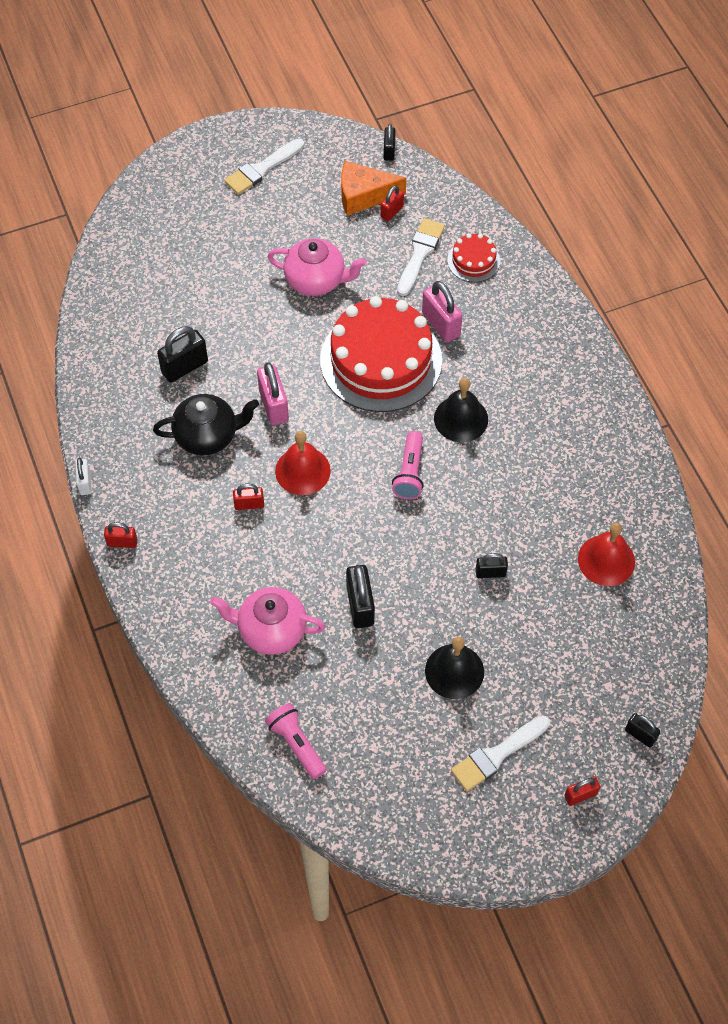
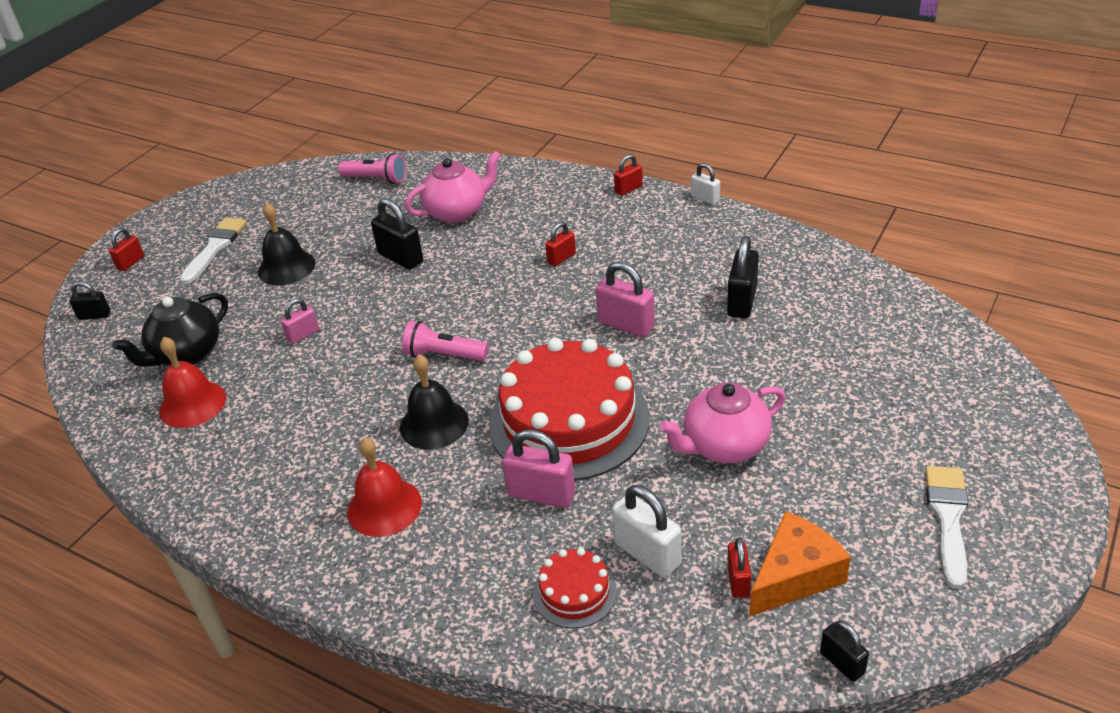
camera: 145 degrees right, 20 degrees down
black teapot [153,394,259,455] -> black teapot moved to [112,293,228,367]
red bell [275,431,331,495] -> red bell moved to [347,437,422,537]
pink flashlight [392,431,424,499] -> pink flashlight turned 45 degrees counterclockwise [402,321,488,361]
white brush [397,218,445,296] -> white padlock [612,485,681,578]
black padlock [476,553,508,578] -> pink padlock [281,298,319,344]

